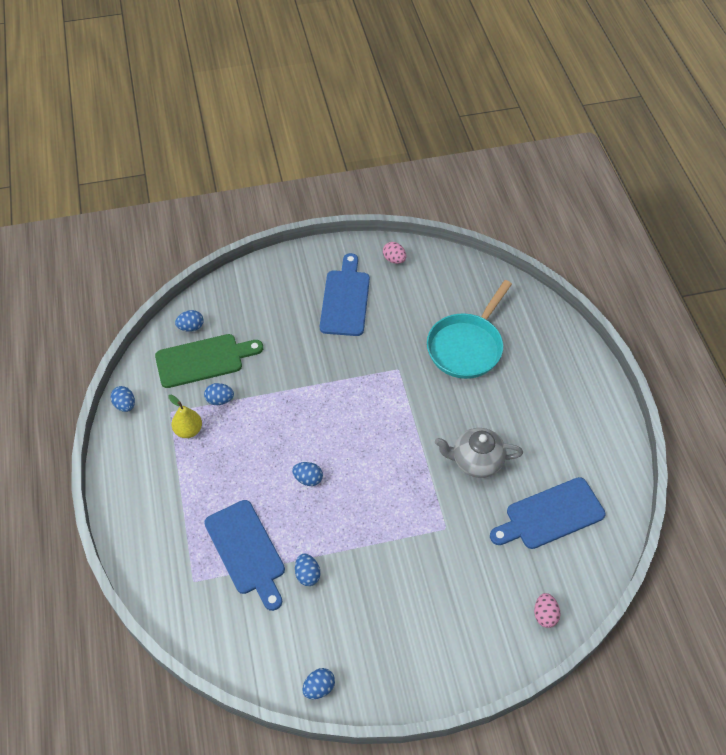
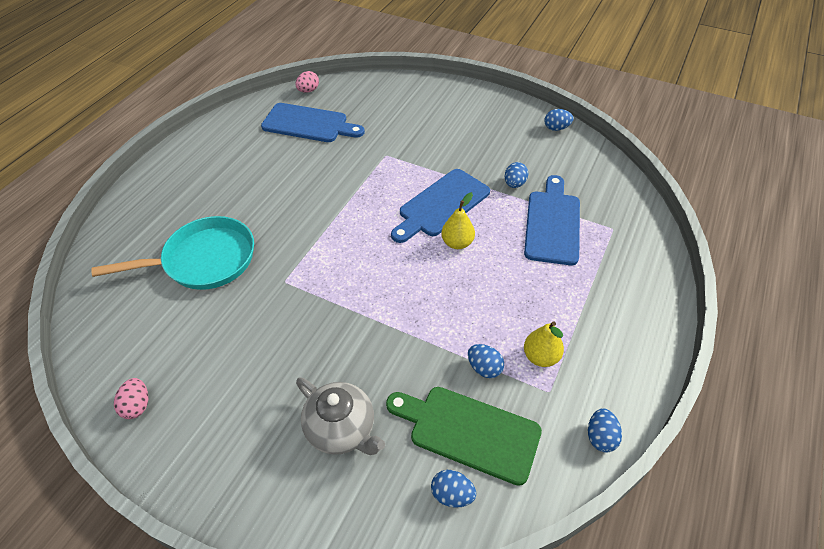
camera: 140 degrees left, 5 degrees down
blue egg [292,462,323,486] -> yellow pear [441,192,475,249]
blue cutting board [320,253,370,336] -> blue cutting board moved to [391,169,490,243]
grey teapot [435,428,523,478] -> grey teapot moved to [296,377,385,455]
pink egg [534,593,560,628] -> pink egg moved to [295,71,319,93]

